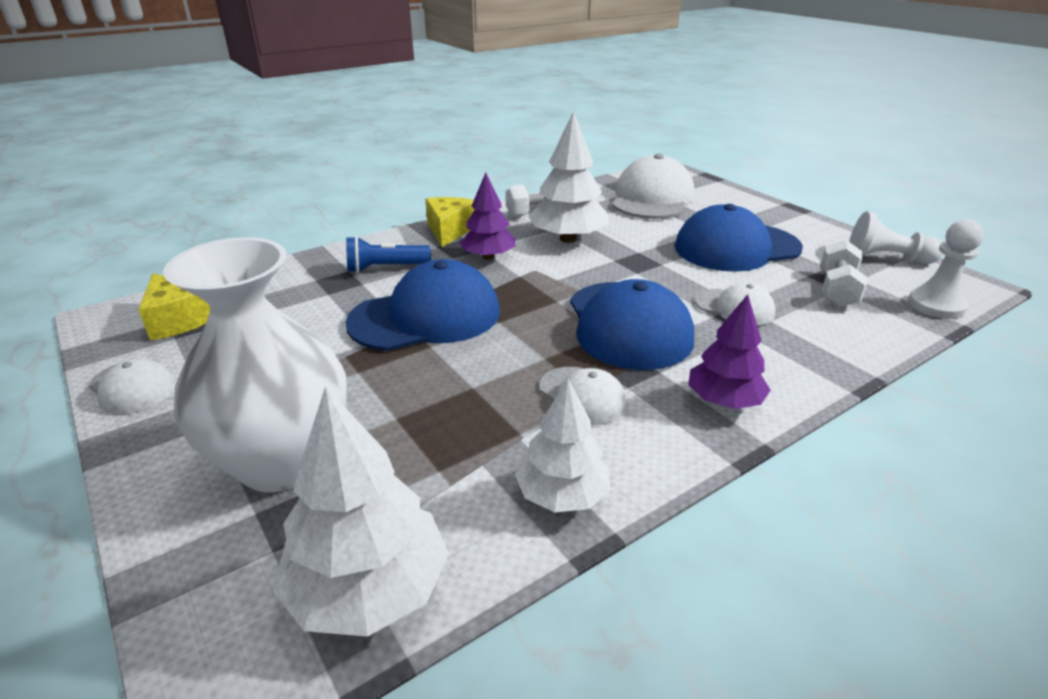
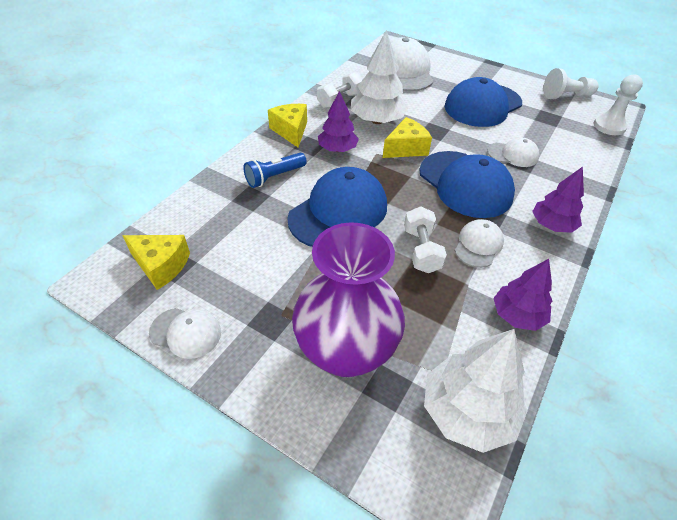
camera: 25 degrees left, 15 degrees up
white vase [163,237,347,492] -> purple vase [292,222,405,377]
white tree [515,379,610,513] -> purple tree [493,259,552,331]
white cap [539,367,627,425] -> white cap turned 90 degrees counterclockwise [455,219,504,268]
white dumbbell [820,240,868,307] -> white dumbbell moved to [404,206,447,273]
none -> yellow cheese [383,117,432,158]

